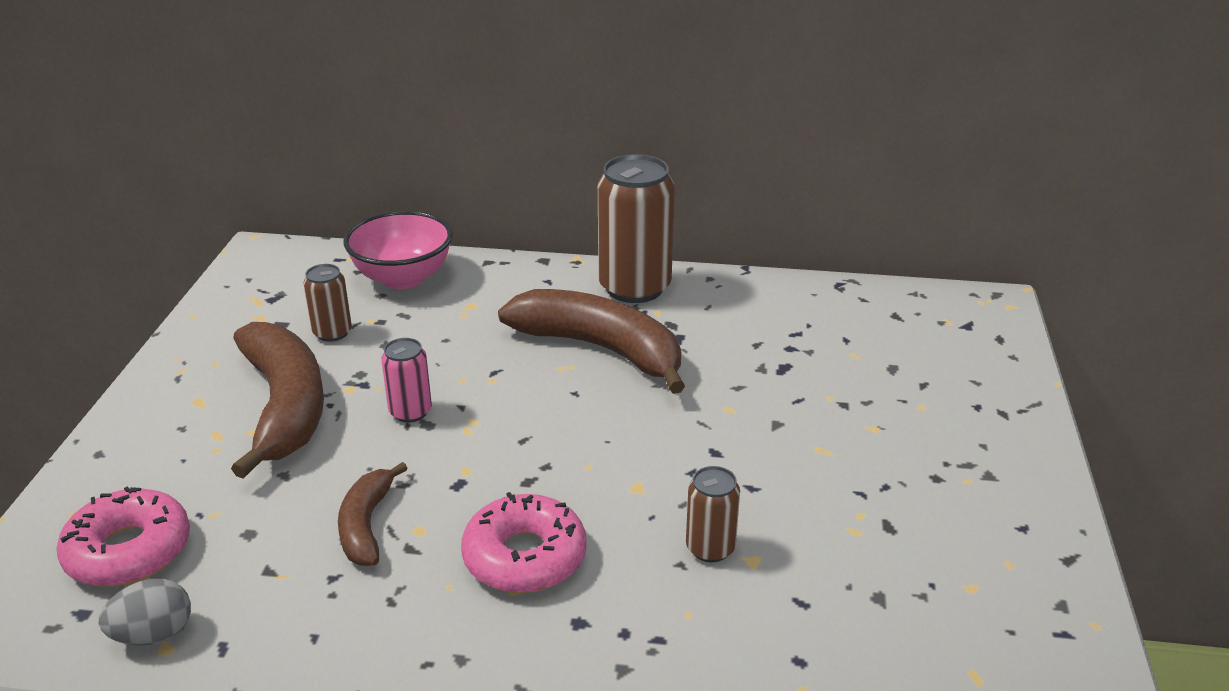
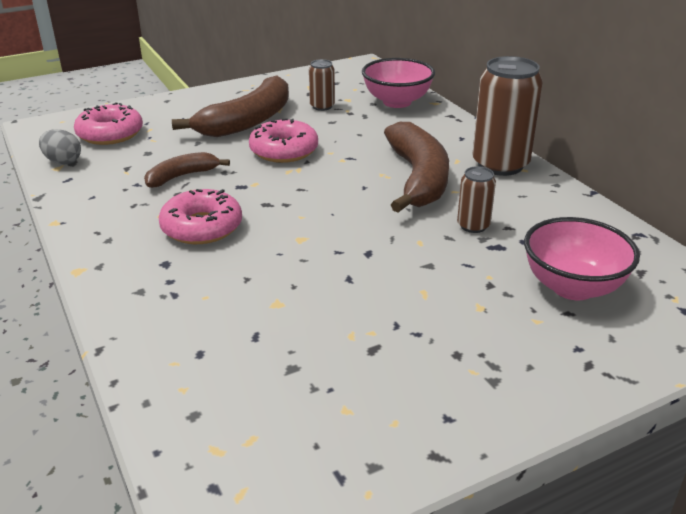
camera: 55 degrees right, 0 degrees up
pink can [381,338,432,423] -> pink donut [249,118,318,163]
brown can [686,466,740,562] -> brown can moved to [457,166,496,233]
none -> pink bowl [524,217,640,300]

